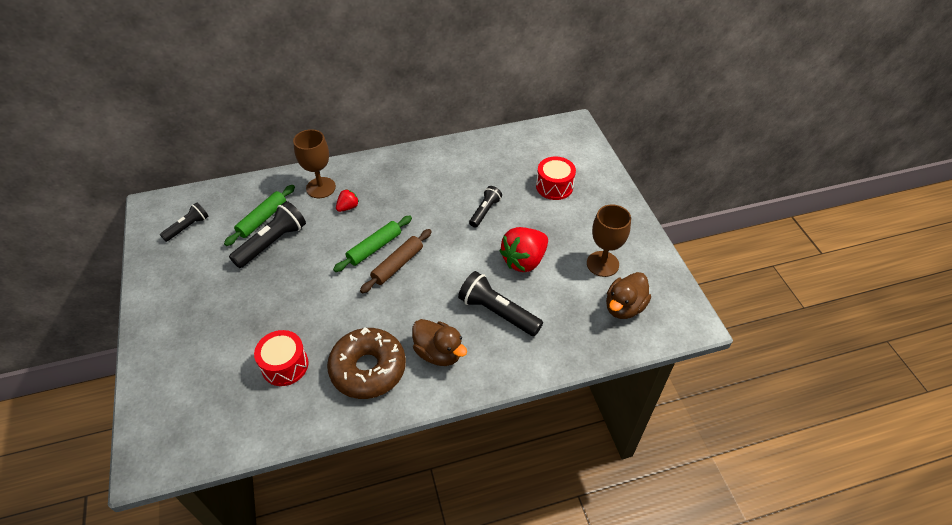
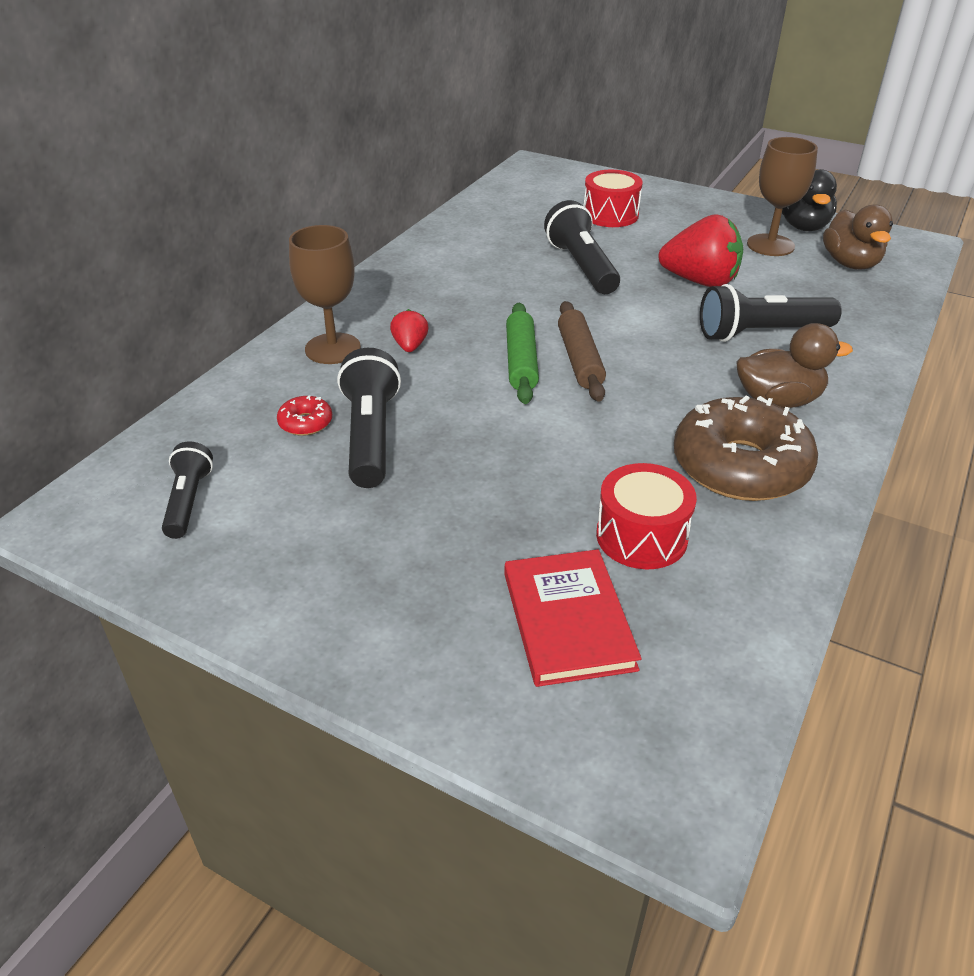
camera: 45 degrees left, 10 degrees down
green rolling pin [224,185,295,246] -> red donut [277,395,332,436]
black flashlight [469,186,502,228] -> black flashlight [544,200,620,294], size x1.63
red strawberry [500,227,548,272] -> red strawberry turned 75 degrees counterclockwise [658,214,743,287]
none -> red book [504,549,642,687]
none -> black duck [782,169,837,231]

